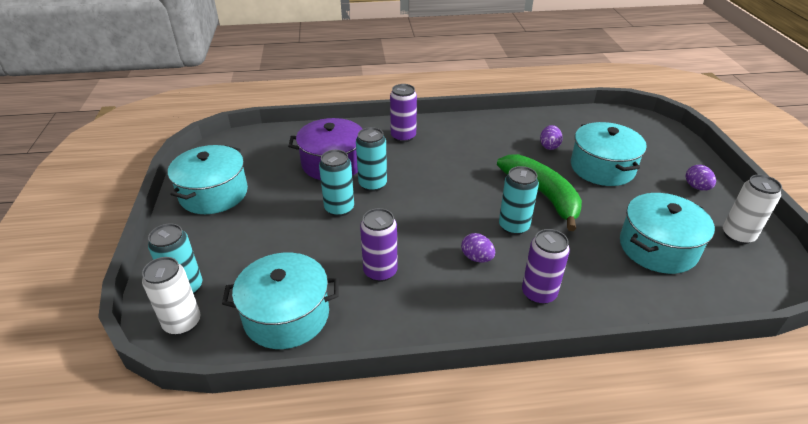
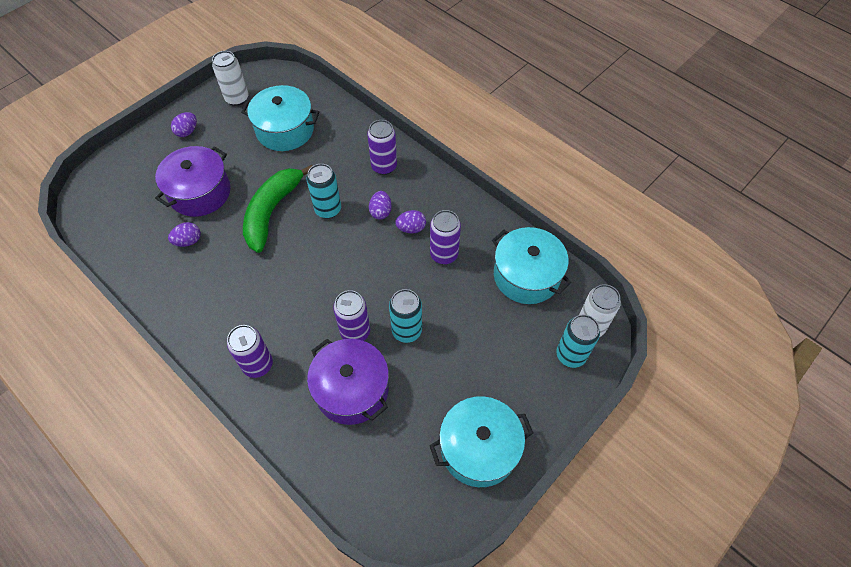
camera: 130 degrees left, 20 degrees up
turquoise can [356,127,387,192] -> purple can [333,290,370,341]
turquoise pot [571,122,647,186] -> purple pot [155,146,231,217]
none -> purple egg [395,210,426,233]

